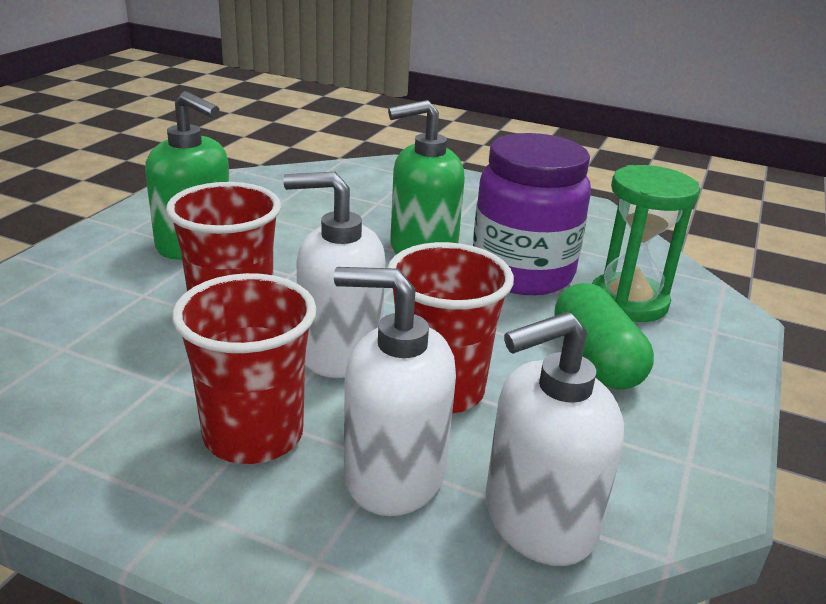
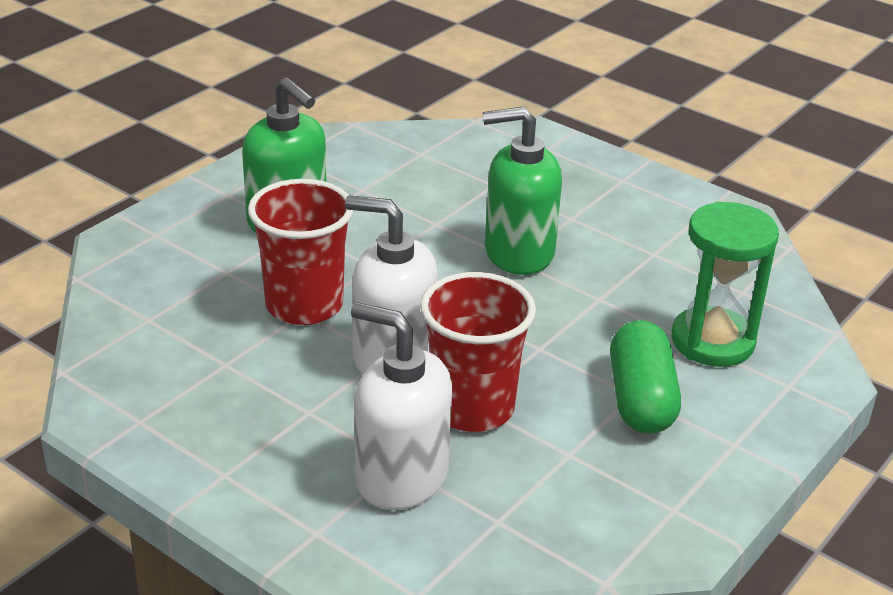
camera: 15 degrees right, 5 degrees up
red cup [172,273,317,464] -> none
purple jar [473,133,591,295] -> none
white soap dispenser [486,312,624,566] -> none

